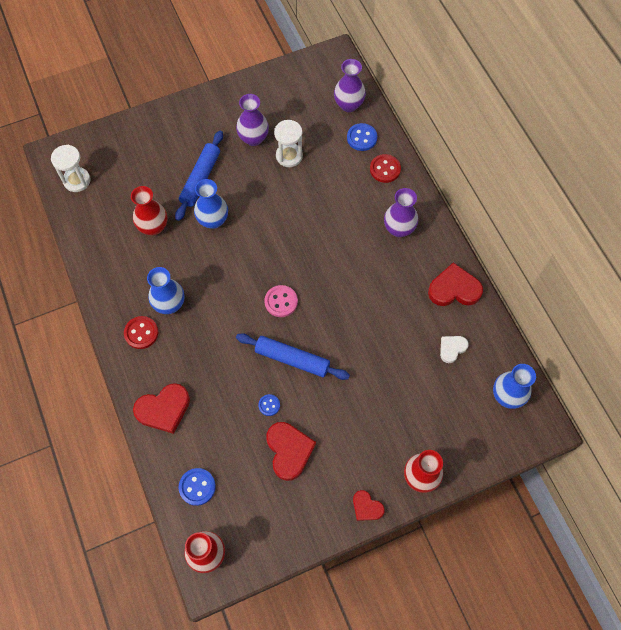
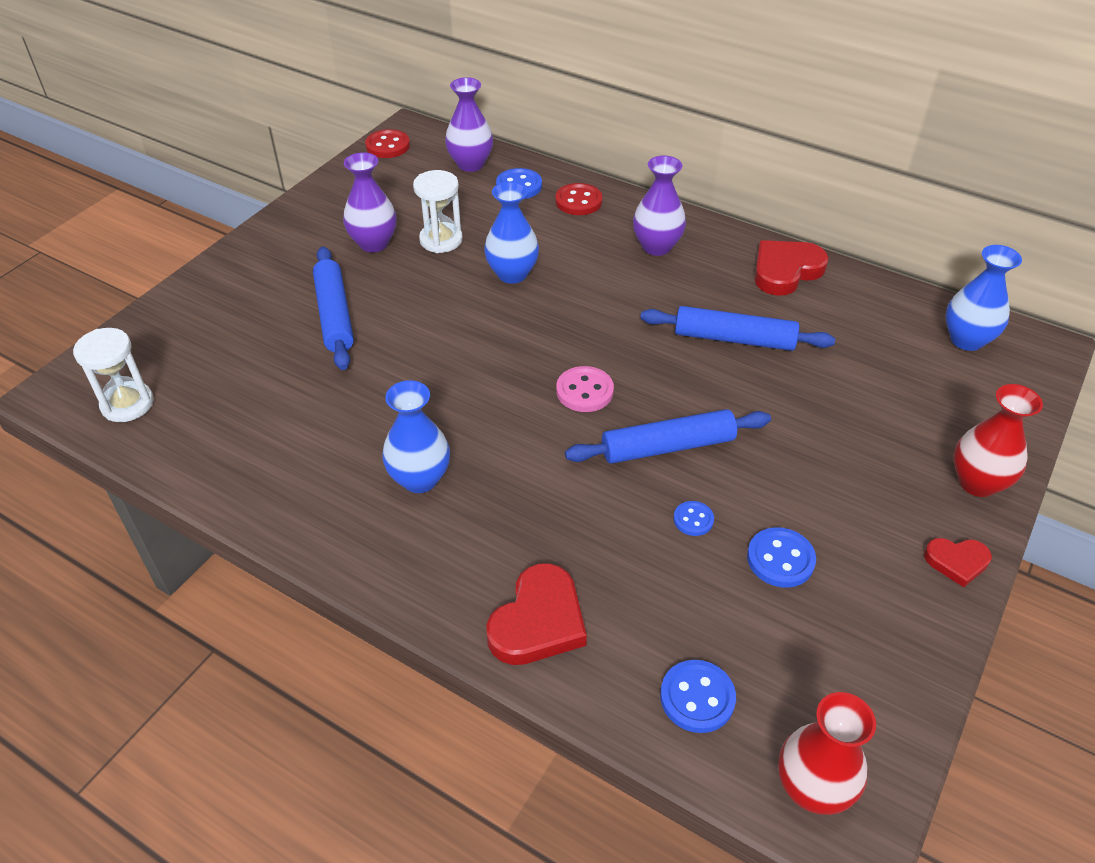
camera: 35 degrees left, 20 degrees down
red button [124,316,158,349] -> red button moved to [365,129,410,158]
red vase [131,186,168,235] -> none
blue vase [194,179,228,229] -> blue vase moved to [484,182,539,284]
red heart [266,422,316,481] -> blue button [747,527,816,588]
white heart [440,336,469,363] -> none
none -> blue rolling pin [640,306,835,351]

